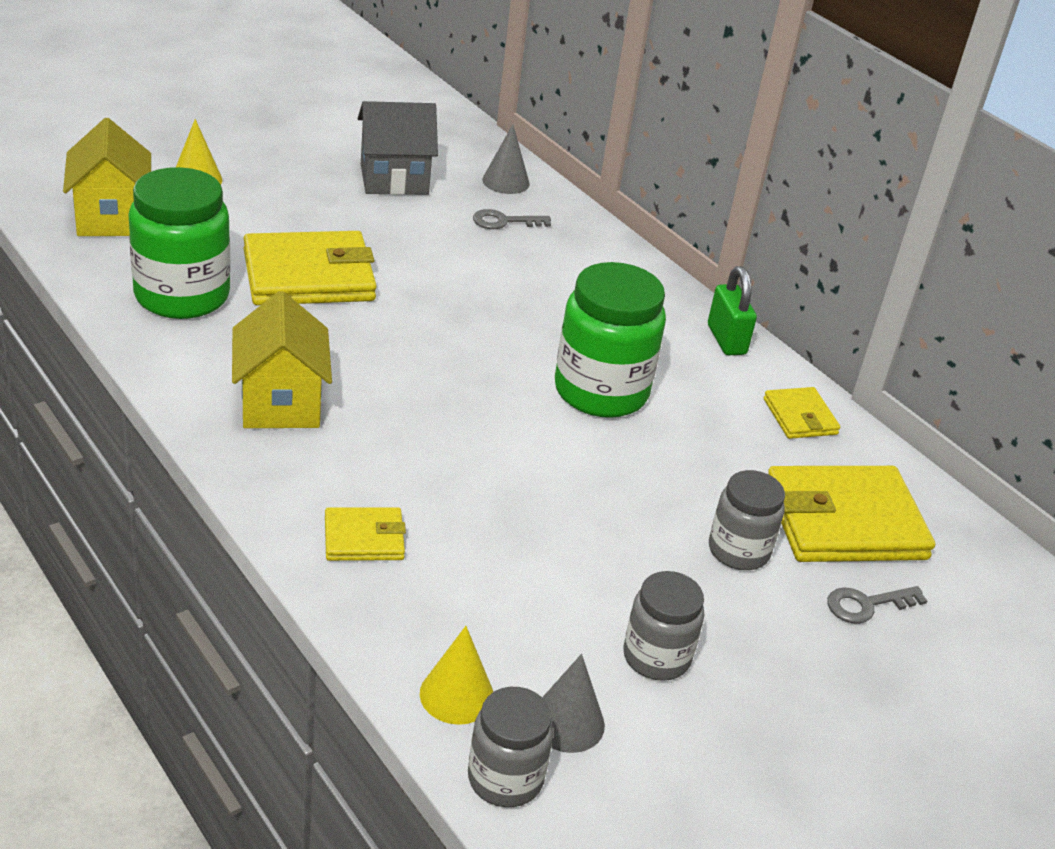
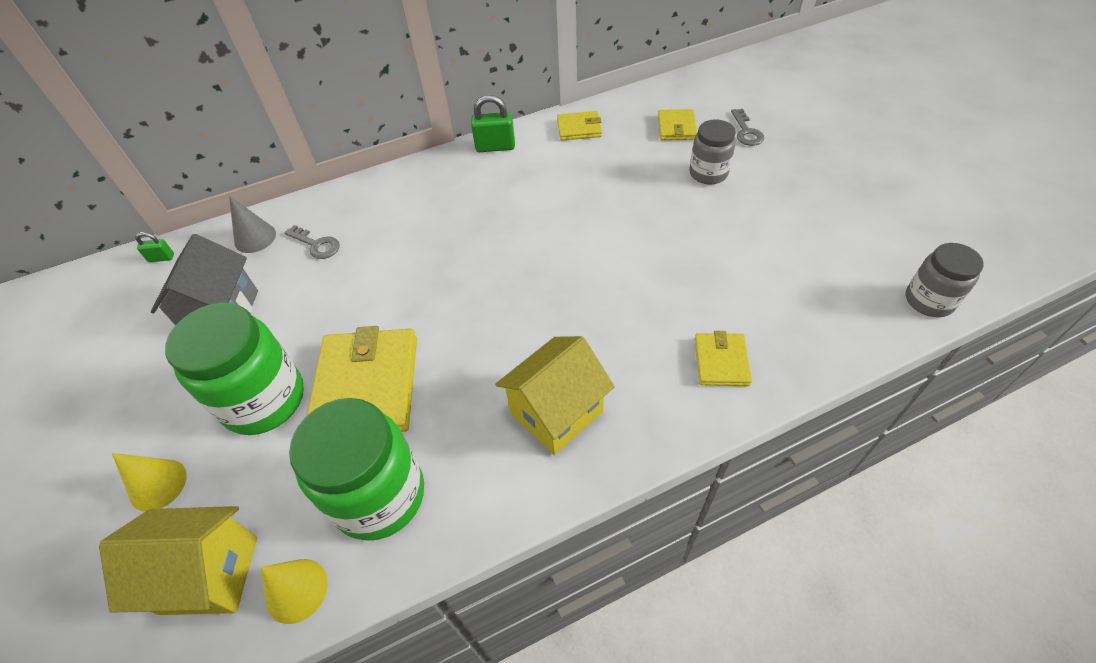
camera: 70 degrees left, 15 degrees up
yellow house [232,291,332,428] -> yellow house turned 45 degrees counterclockwise [495,336,615,455]
yellow cone [420,626,493,725] -> yellow cone moved to [261,559,328,624]
grey key [473,209,551,229] -> grey key turned 60 degrees counterclockwise [284,225,340,259]
grey cone [542,654,605,753] -> none
green jar [555,262,666,418] -> green jar moved to [165,302,304,435]
grey jar [623,571,704,681] -> none
yellow wallet [768,466,935,562] -> yellow wallet [658,109,697,140], size x0.51
none -> green padlock [135,232,174,262]

